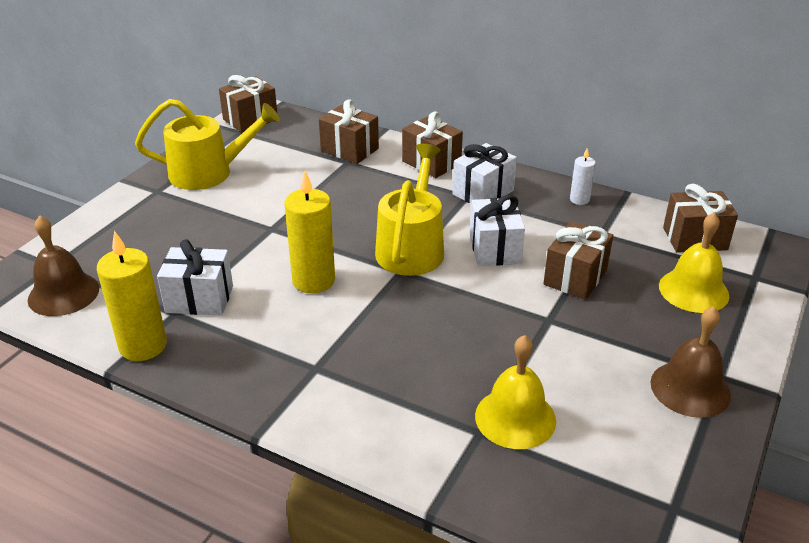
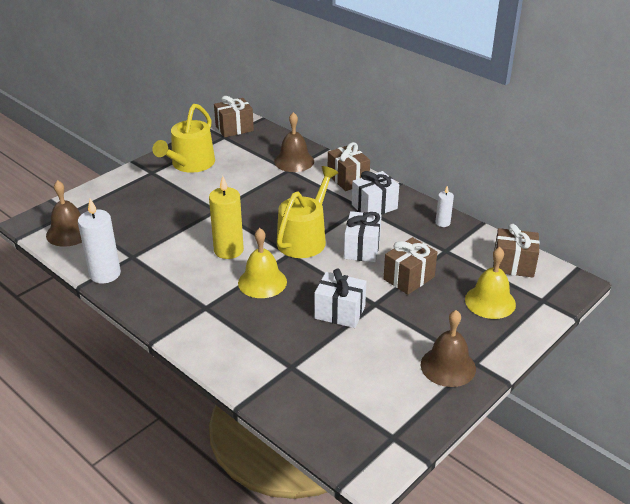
camera: 15 degrees right, 0 degrees up
yellow candle [97,231,167,361] -> white candle [78,199,121,283]
yellow watering can [135,99,280,190] -> yellow watering can turned 105 degrees clockwise [152,104,215,173]
white gift [157,239,233,316] -> white gift moved to [314,268,367,328]
brown gift [319,99,379,164] -> brown bell [274,112,314,172]
yellow bell [475,335,556,449] -> yellow bell moved to [238,228,287,298]

